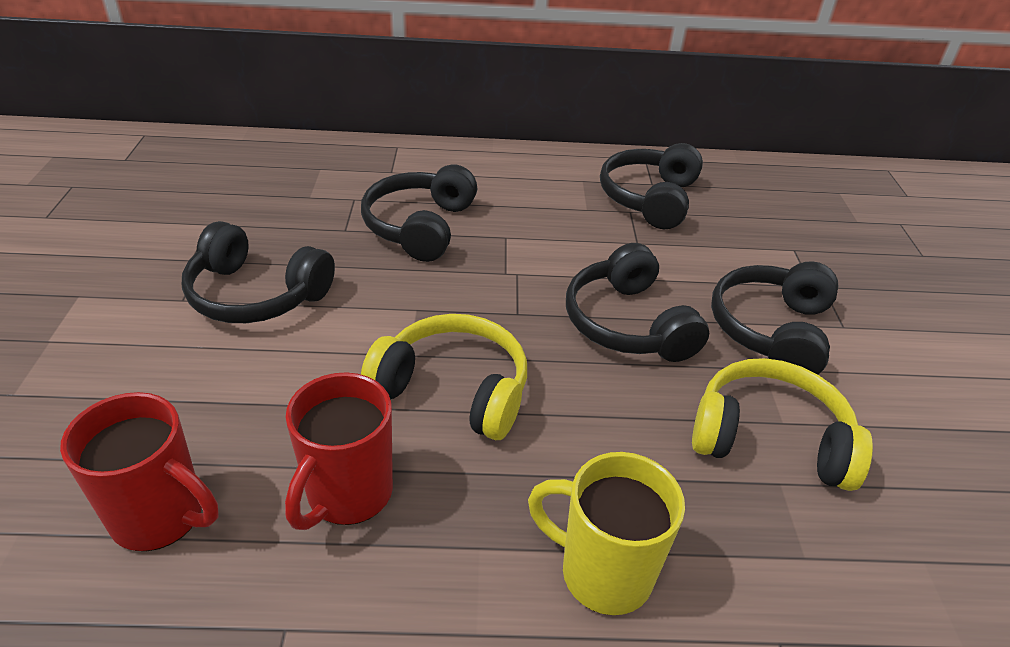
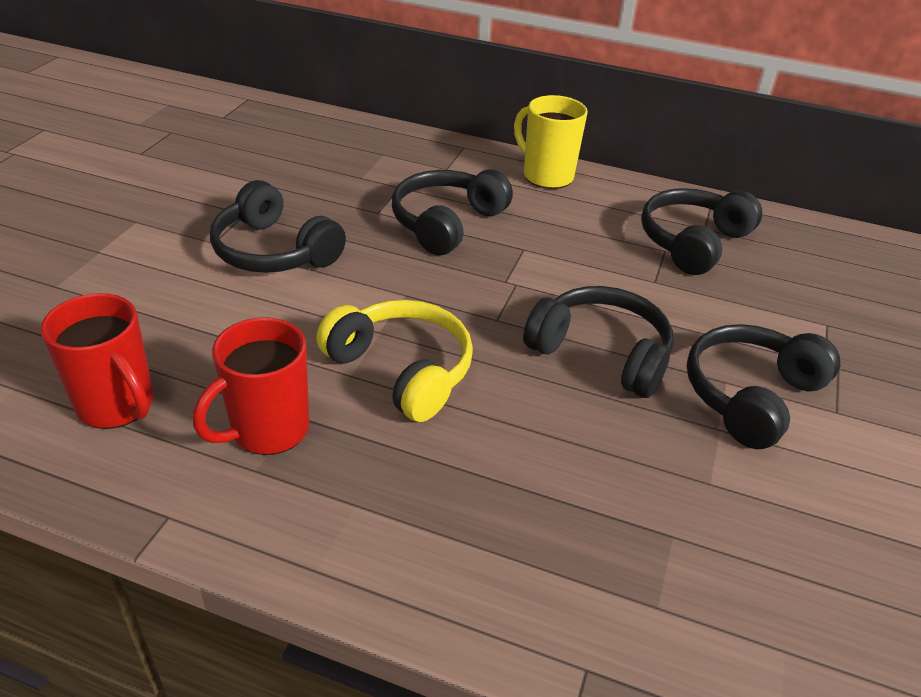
camera: 20 degrees right, 0 degrees up
yellow mug [528,452,685,615] -> yellow mug moved to [514,95,588,189]
black headphones [566,243,709,362] -> black headphones turned 120 degrees clockwise [523,286,674,398]
yellow headphones [692,358,873,491] -> none

